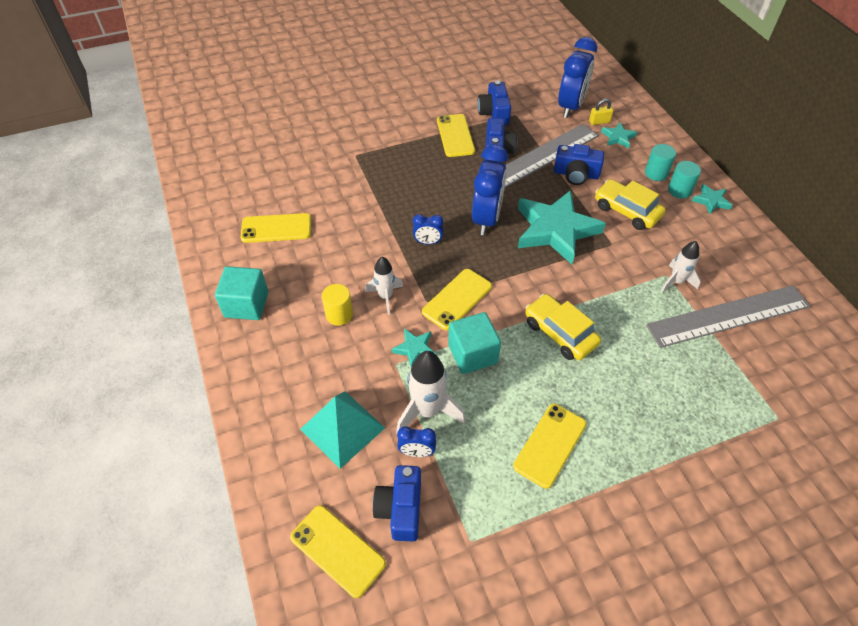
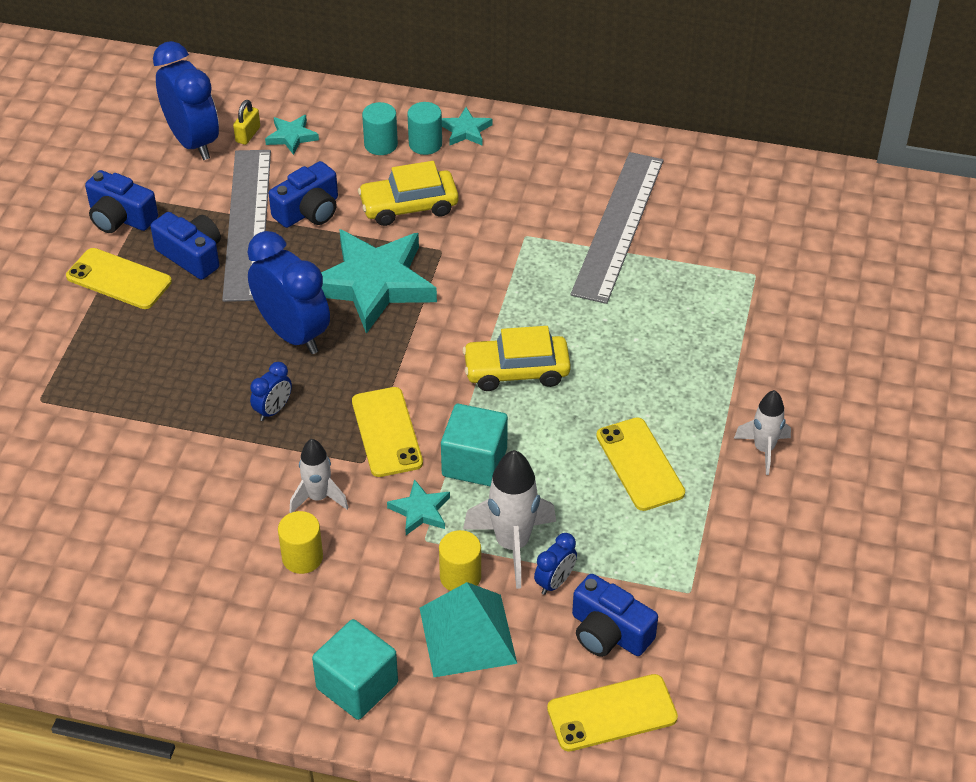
camera: 55 degrees left, 5 degrees down
turquoise cube [215,266,268,320] -> turquoise cube moved to [312,619,398,720]
yellow phone [240,213,311,243] -> none
white rocket [661,241,701,292] -> white rocket moved to [734,390,791,475]
none -> yellow cylinder [439,530,481,591]

